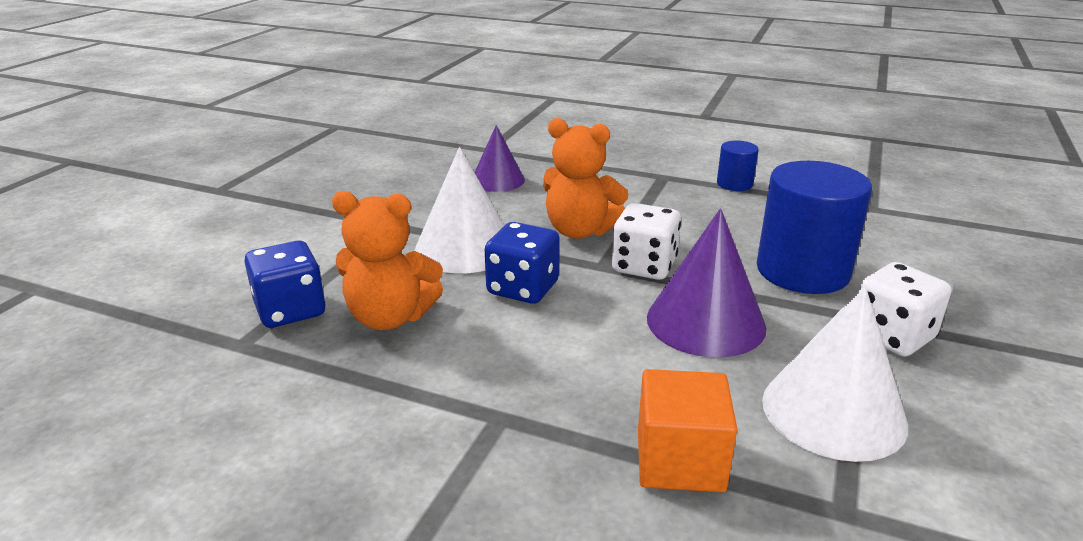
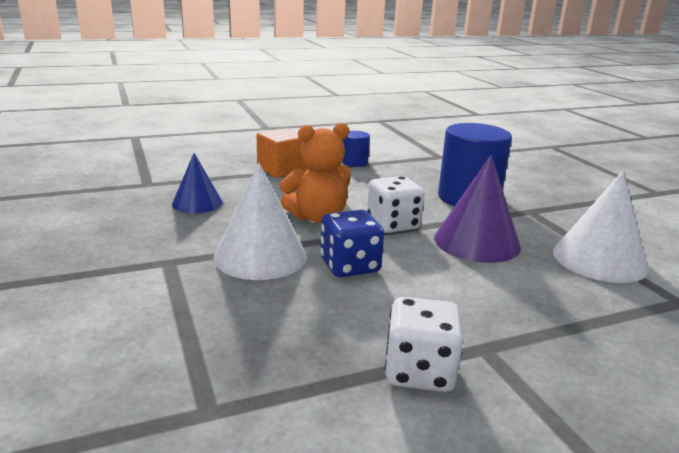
camera: 45 degrees left, 5 degrees down
blue dice [244,241,325,328] -> none
orange teddy bear [332,191,443,330] -> none
purple cone [475,125,525,192] -> blue cone [172,153,223,213]
orange cube [638,369,737,492] -> orange cube moved to [257,128,307,178]
white dice [859,262,951,357] -> white dice moved to [385,297,463,392]

